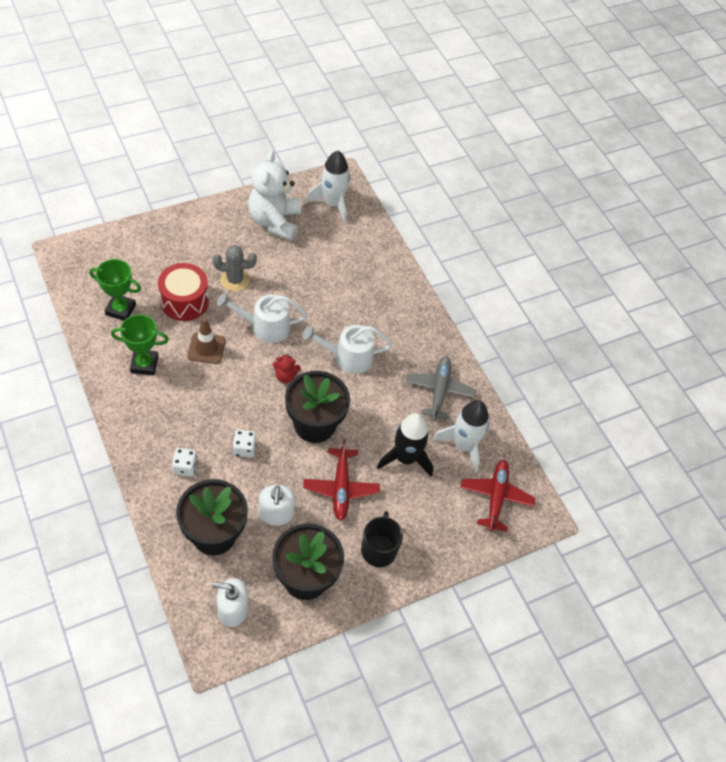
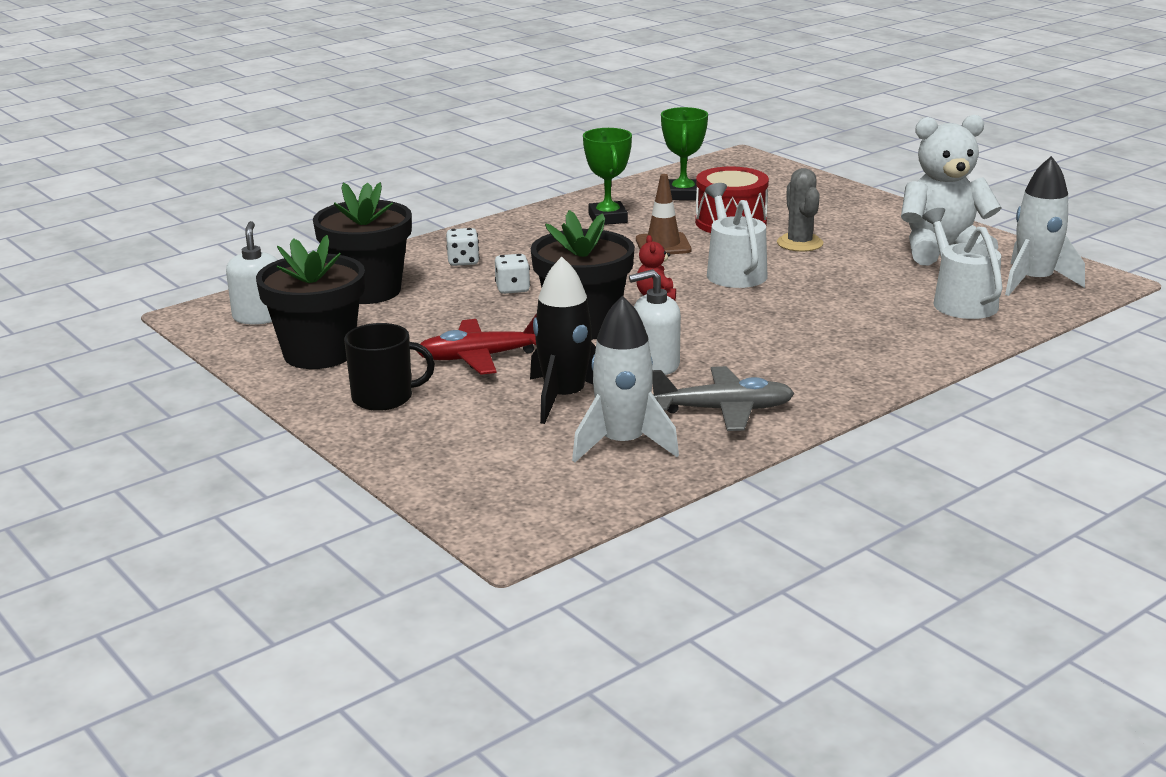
camera: 85 degrees right, 30 degrees down
white soap dispenser [259,485,295,526] -> white soap dispenser moved to [629,269,681,375]
white watering can [302,325,392,374] -> white watering can moved to [922,208,1003,319]
red plane [460,460,535,532] -> none

